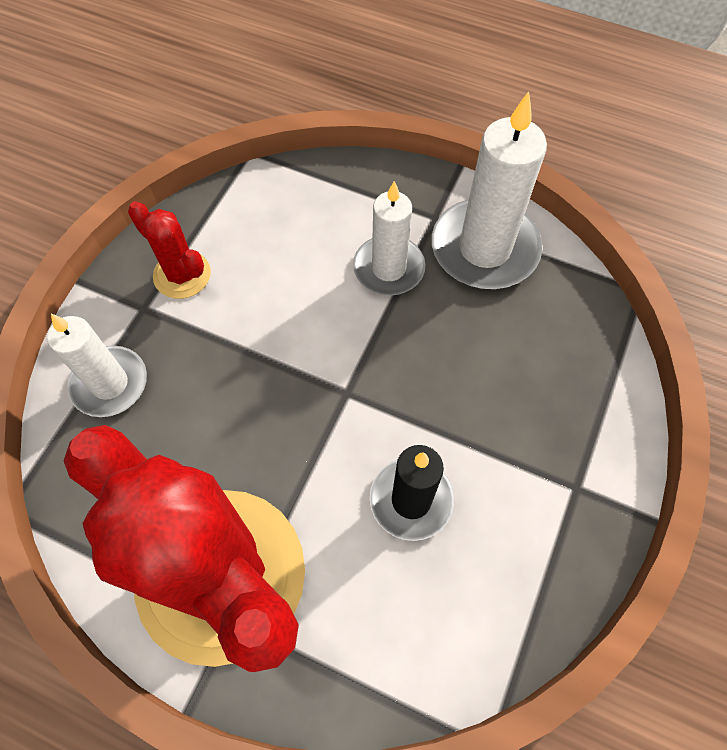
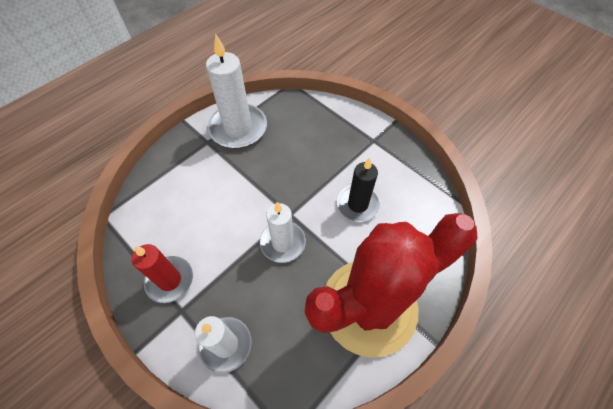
camera: 70 degrees left, 5 degrees down
red cactus [128,201,211,299] -> red candle [132,244,193,303]
white candle [353,181,425,295] -> white candle moved to [260,202,306,263]

